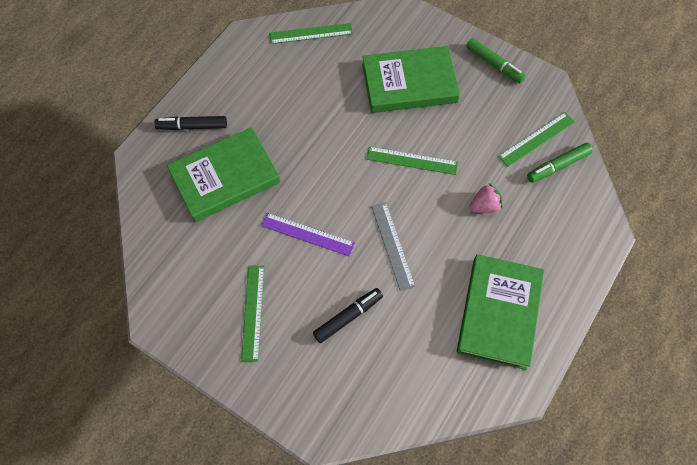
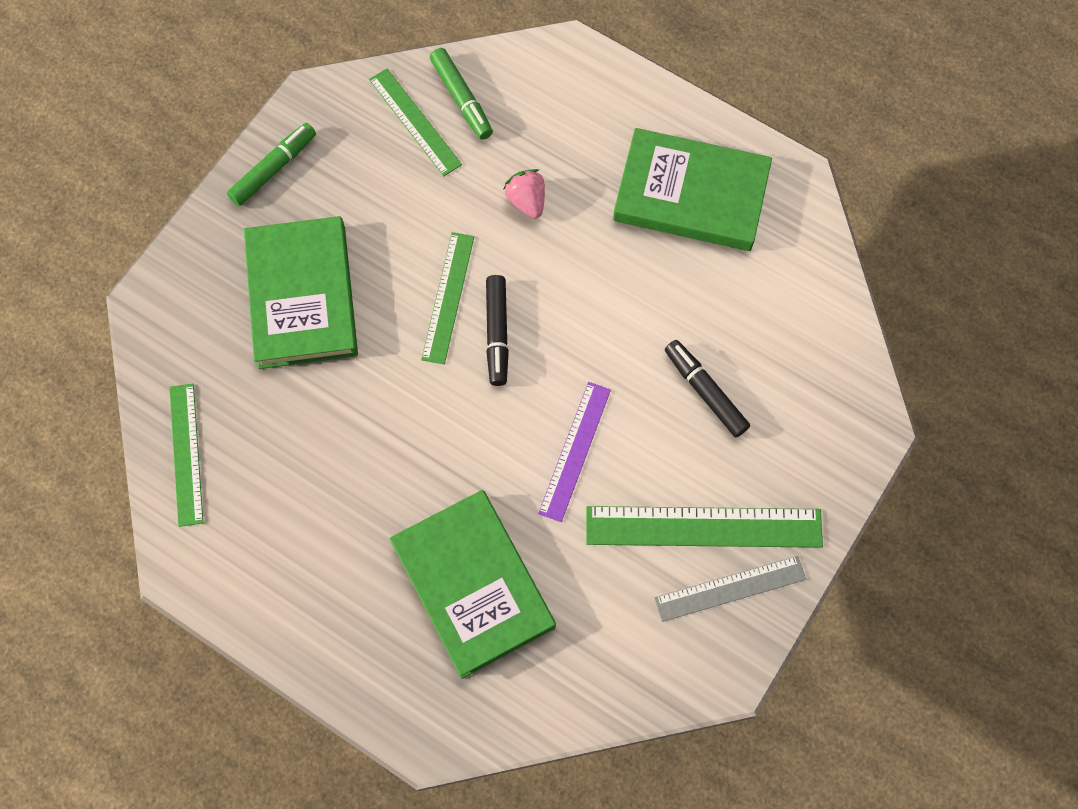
camera: 90 degrees left, 5 degrees up
black marker [154,116,227,130] -> black marker moved to [486,275,509,386]
green ruler [241,266,265,362] -> green ruler [586,506,823,548], size x1.57
grey ruler [371,202,415,291] -> grey ruler moved to [654,556,806,622]

